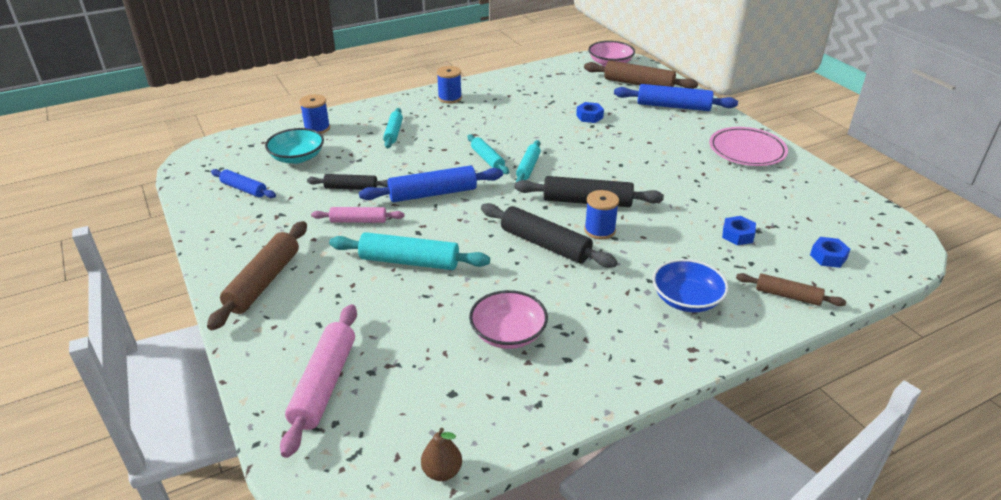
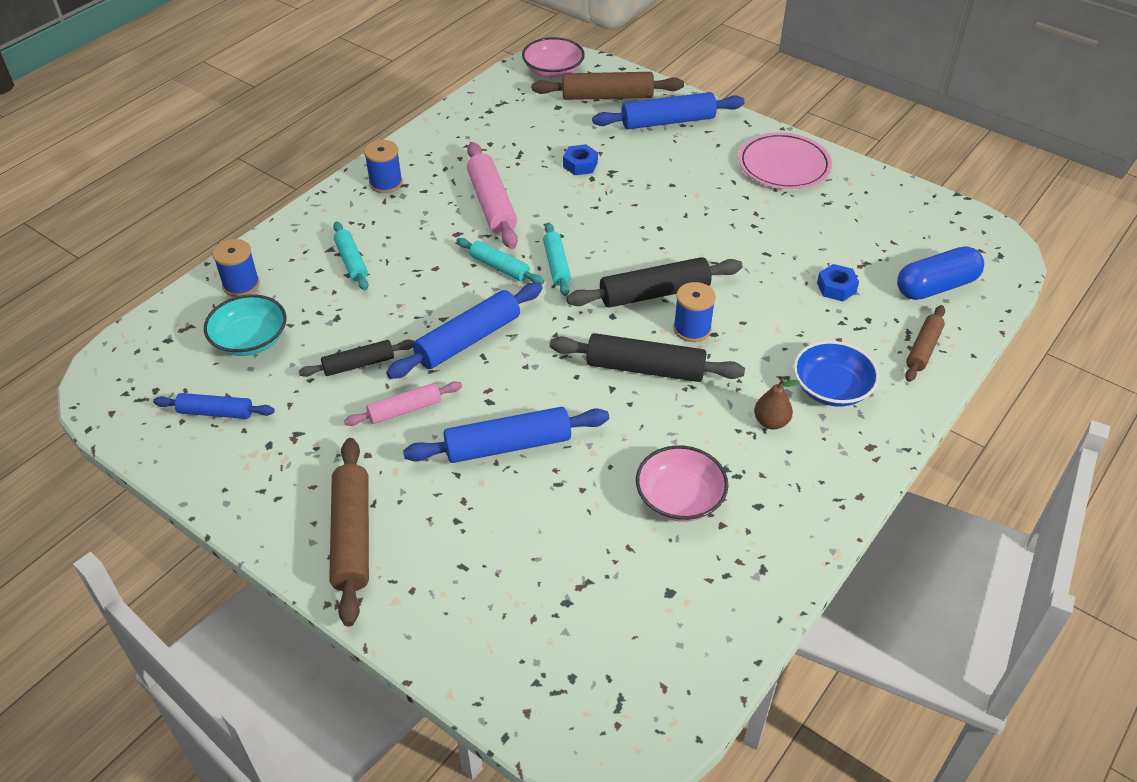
camera: 25 degrees left, 10 degrees up
pink rolling pin [280,304,357,458] -> pink rolling pin moved to [467,142,518,249]
turquoise rolling pin [329,232,490,270] -> blue rolling pin [403,407,609,463]
brown pear [421,428,462,481] -> brown pear moved to [754,379,800,429]
brown rolling pin [736,273,846,306] -> brown rolling pin turned 60 degrees counterclockwise [905,305,945,382]
blue nut [810,237,851,268] -> blue capsule [897,246,984,300]

